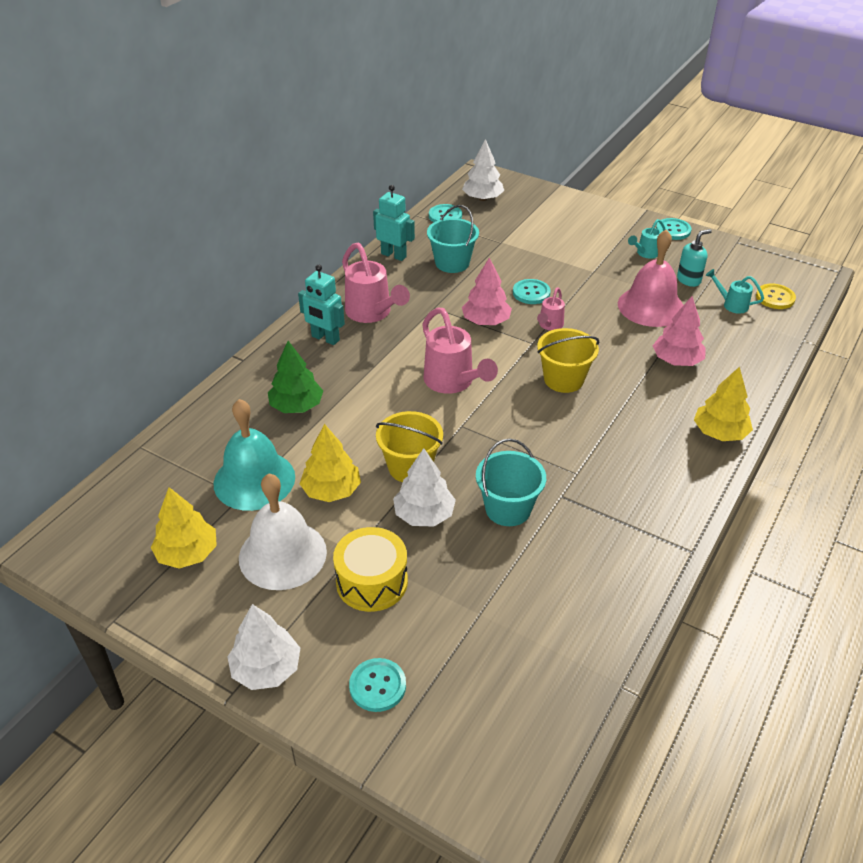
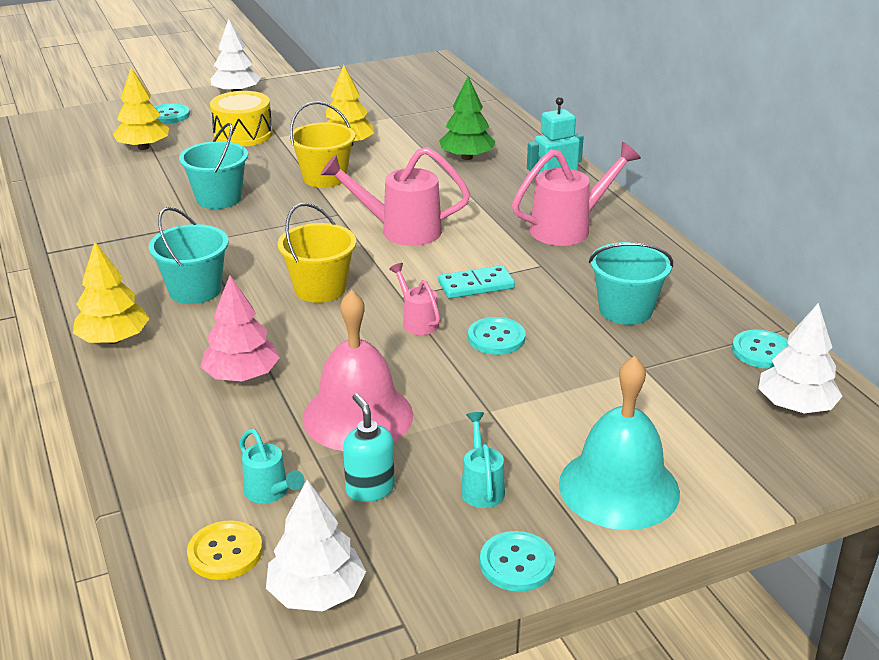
camera: 125 degrees right, 10 degrees down
yellow tree [151,487,217,569] -> yellow tree moved to [113,67,169,150]
turquoise bell [214,399,295,511] -> turquoise bell moved to [559,356,680,530]
white bell [239,474,327,590] -> none
pink watering can [342,243,410,323] -> pink watering can turned 150 degrees clockwise [512,142,641,246]
turquoise robot [373,185,415,261] -> none
white tree [393,448,456,526] -> white tree moved to [266,480,366,612]
pink tree [462,257,512,325] -> turquoise domino [438,265,515,299]
turquoise soap dispenser [677,229,712,287] -> turquoise soap dispenser turned 150 degrees clockwise [343,393,395,502]
turquoise watering can [706,269,764,314] -> turquoise watering can turned 75 degrees clockwise [239,429,305,504]
none -> turquoise bucket [148,207,229,304]

